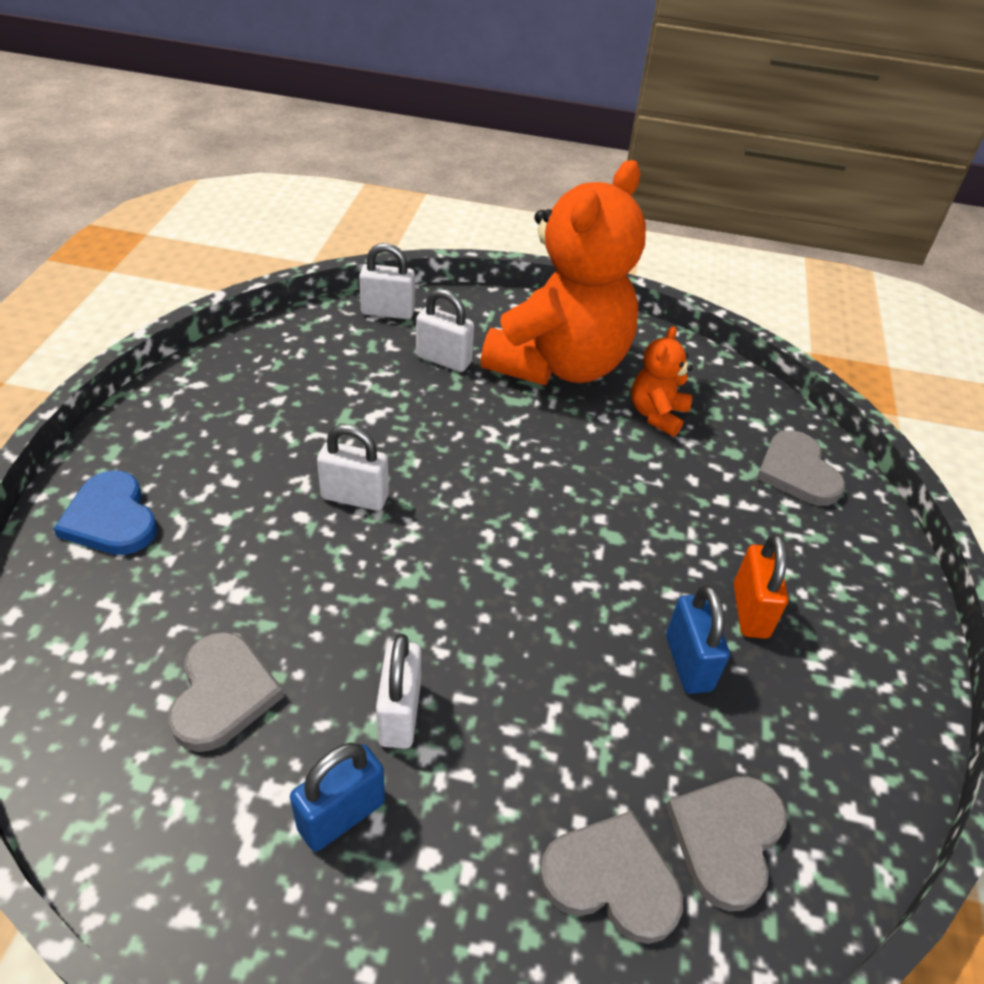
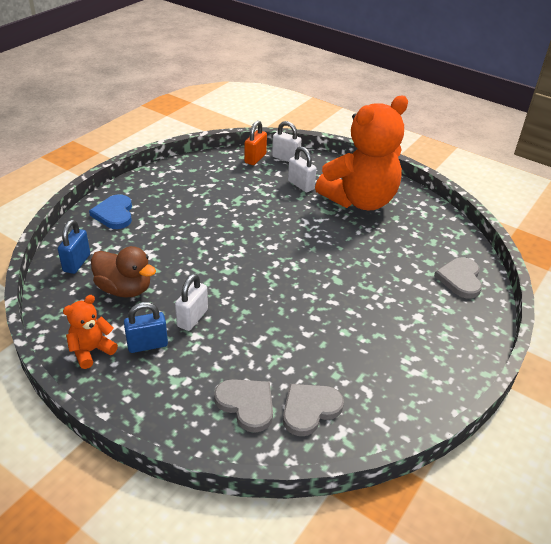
camera: 25 degrees right, 5 degrees down
grey heart [168,632,284,752] -> brown duck [91,246,156,298]
white padlock [317,424,389,511] -> none
orange teddy bear [631,326,693,437] -> orange teddy bear moved to [63,295,118,369]
blue padlock [666,585,730,694] -> blue padlock moved to [58,220,90,274]
orange padlock [734,534,788,639] -> orange padlock moved to [244,121,267,165]

